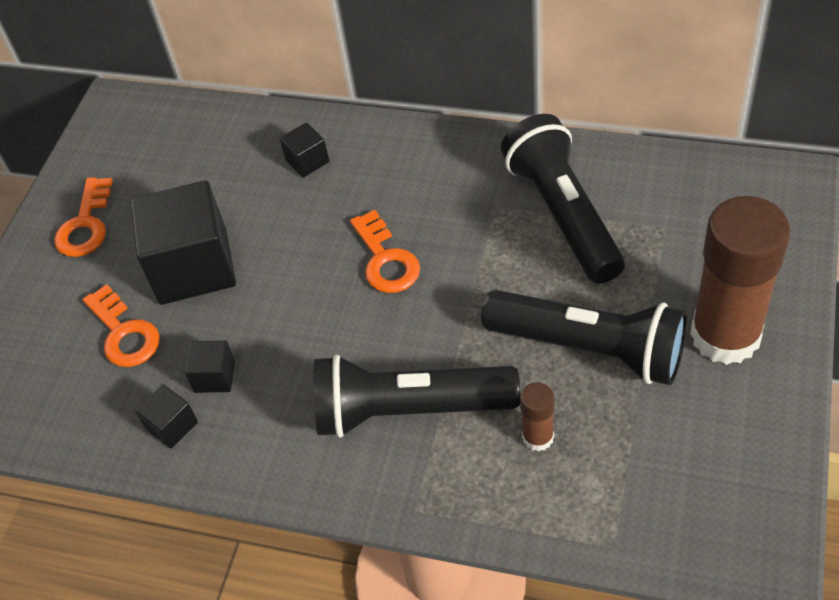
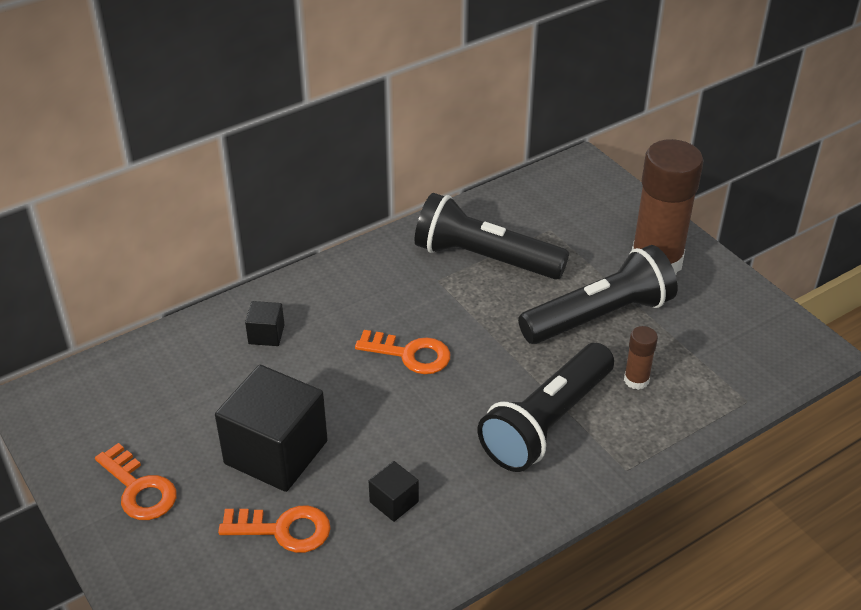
camera: 55 degrees left, 10 degrees down
black cube [135,384,198,449] -> none

